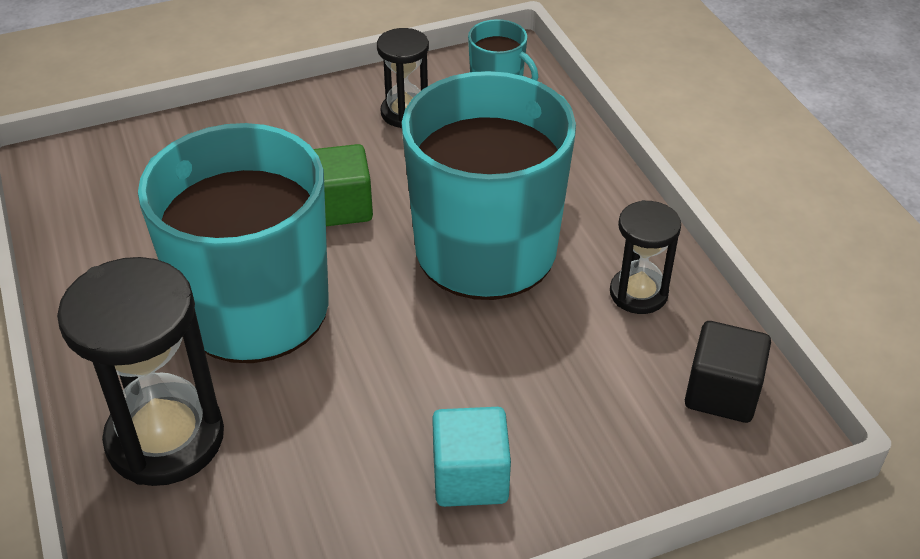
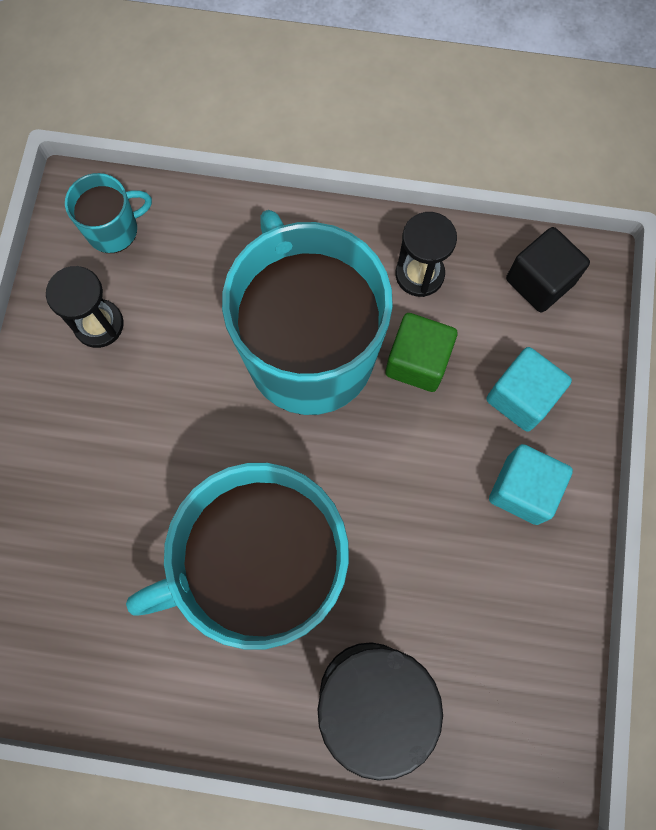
camera: 60 degrees left, 30 degrees up
green cube [313,144,373,226] -> green cube moved to [385,313,458,392]
none -> turquoise cube [486,347,572,432]

